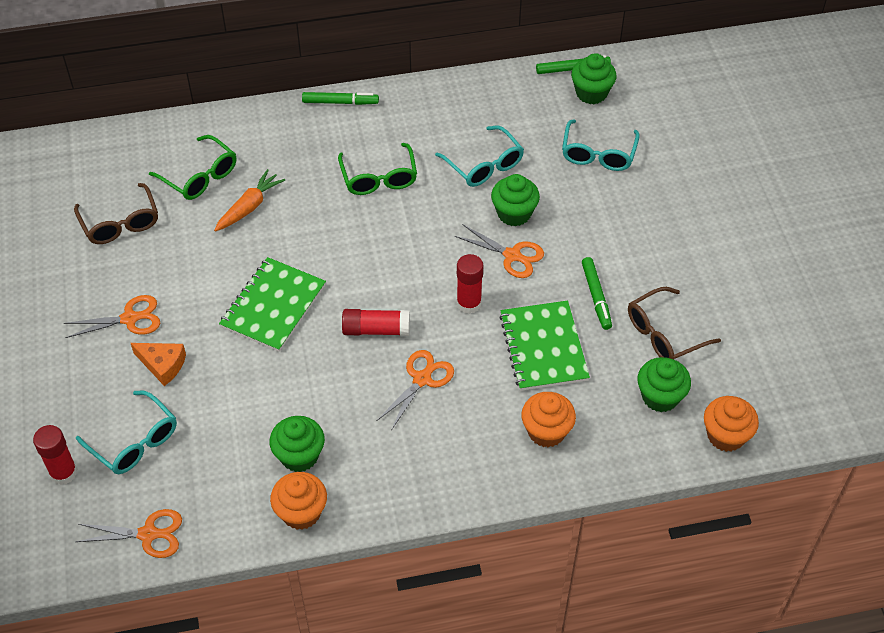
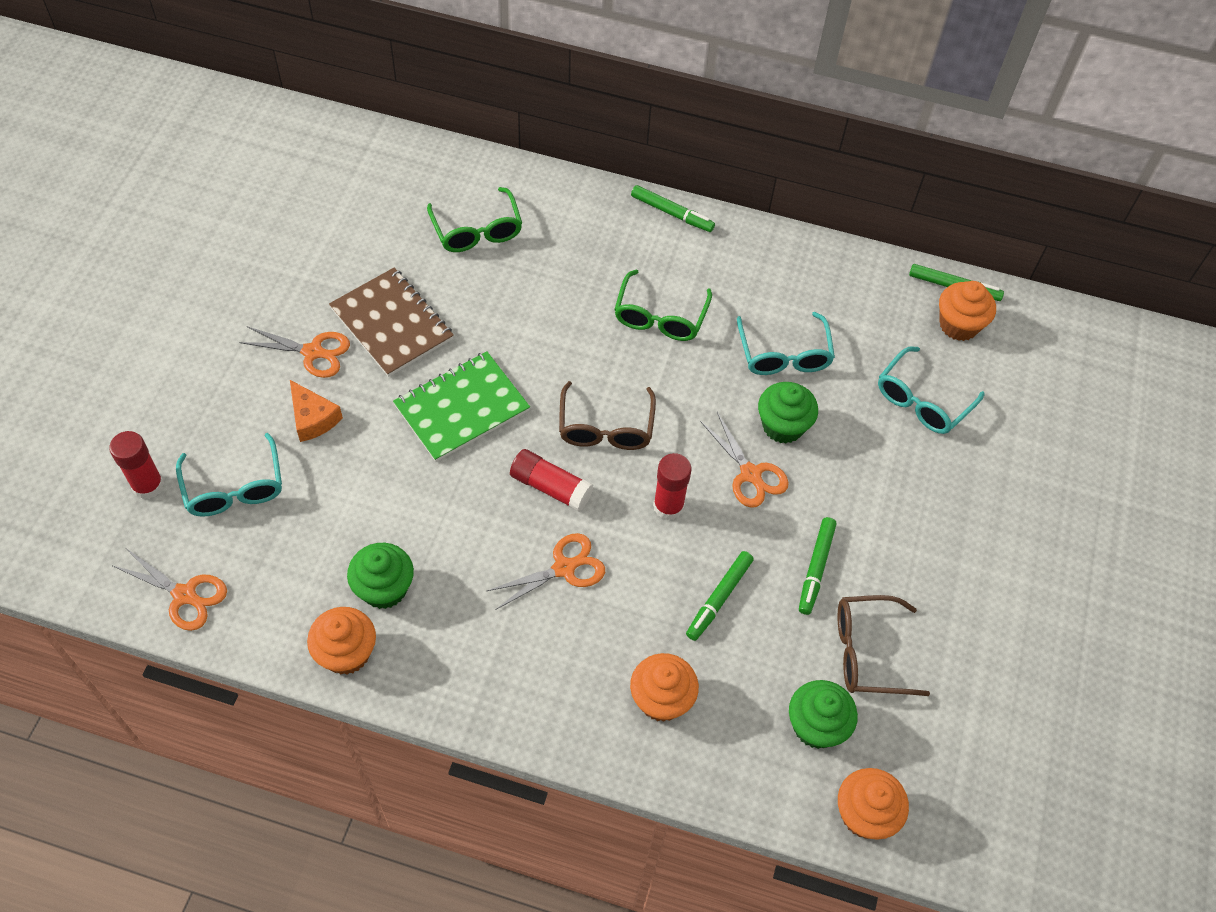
camera: 25 degrees right, 5 degrees up
brown glasses [74,183,158,244] -> brown glasses moved to [559,381,656,450]
orange carrot [214,169,285,232] -> none
green notebook [499,301,590,391] -> green marker [686,551,754,641]
green cupcake [571,53,617,104] -> orange cupcake [939,281,996,341]
none -> brown notebook [329,268,454,377]

